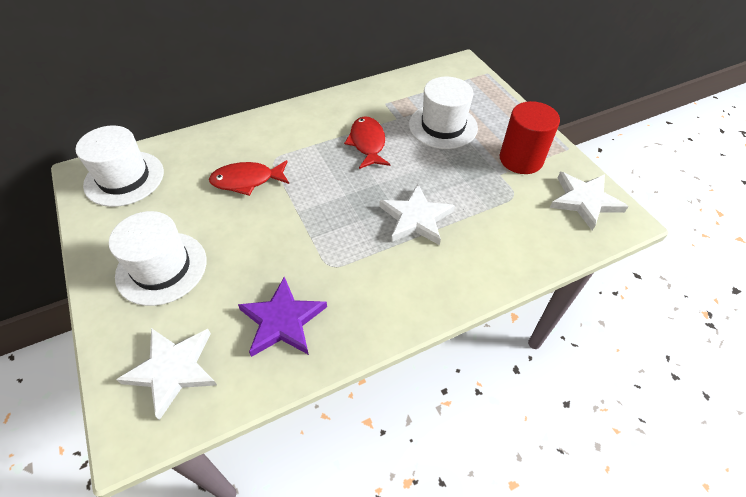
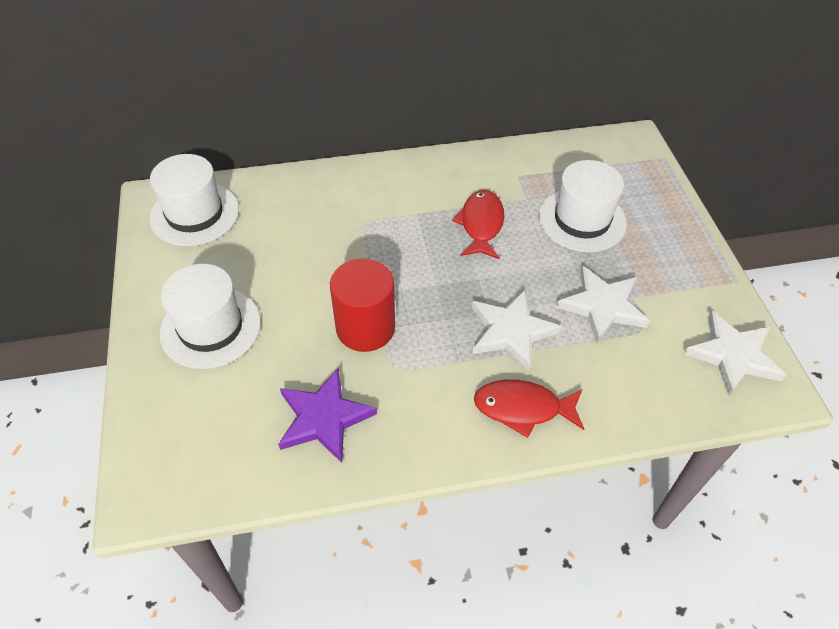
camera: 15 degrees right, 0 degrees up
white star [116,328,217,420] -> white star moved to [556,266,650,343]
red fish [209,160,289,196] -> red fish moved to [474,380,584,438]
red cylinder [500,101,560,174] -> red cylinder moved to [330,258,395,352]

